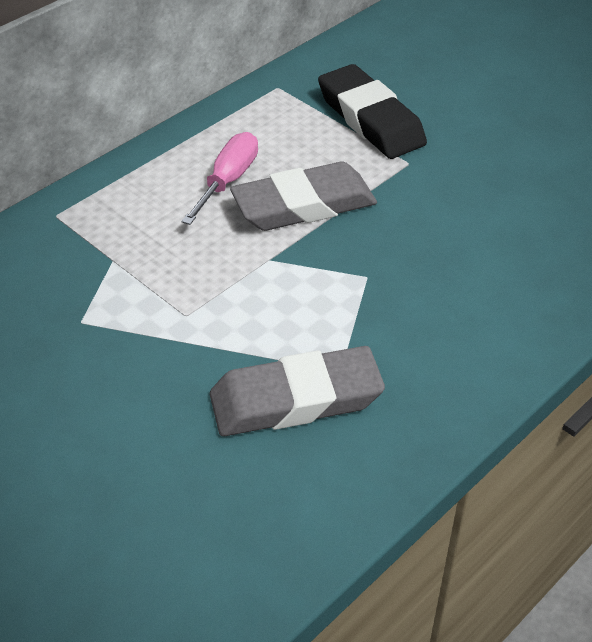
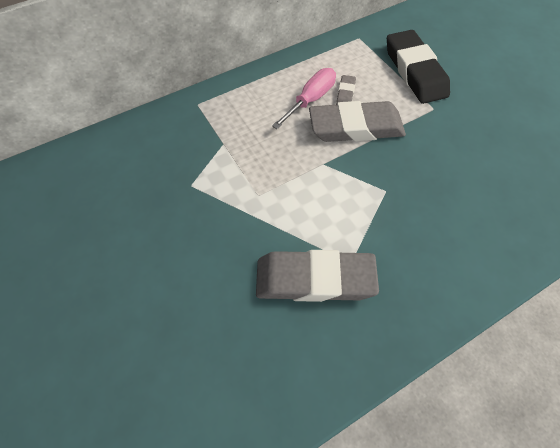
camera: 15 degrees right, 15 degrees up
none -> grey eraser [336,75,356,105]

